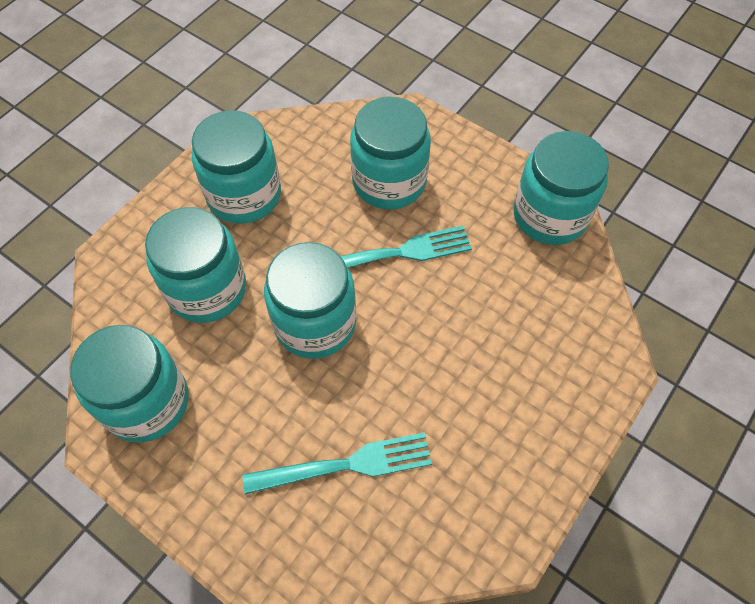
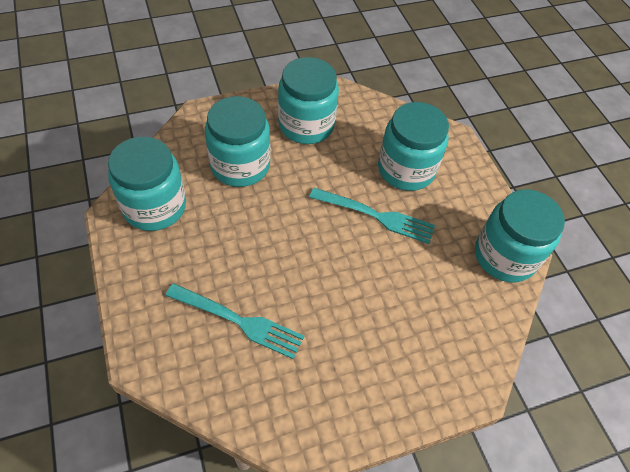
camera: 30 degrees right, 5 degrees down
turquoise jar [264,242,356,359] -> none

